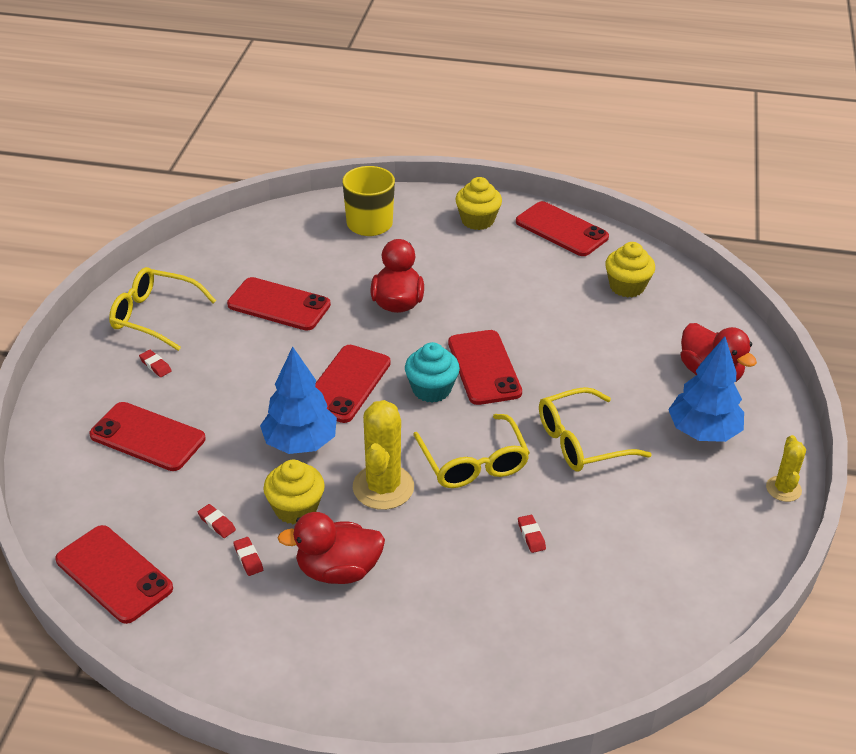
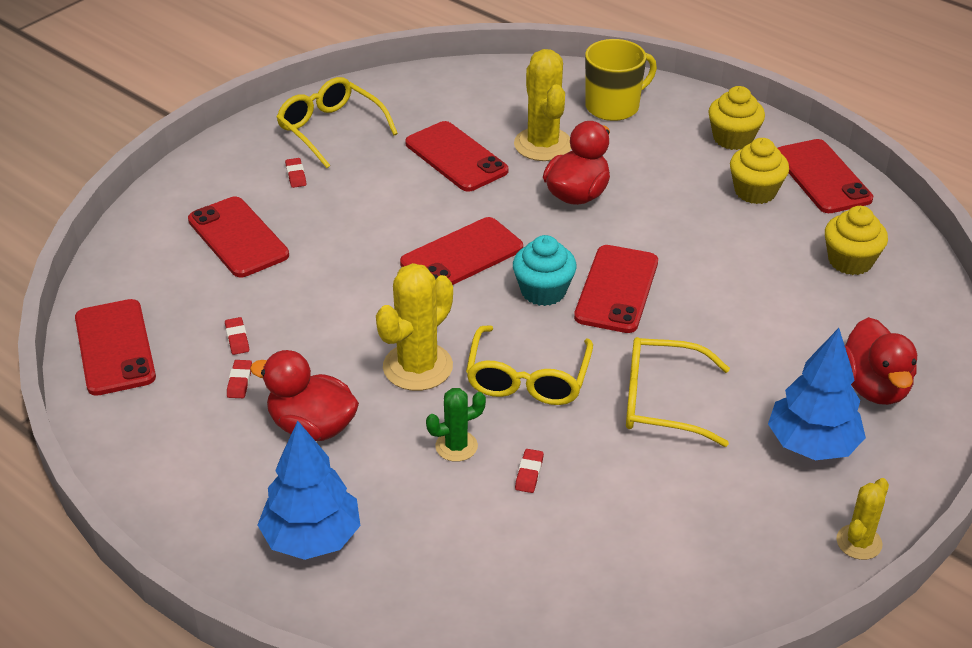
camera: 30 degrees right, 0 degrees up
blue tree [260,346,337,454] -> blue tree moved to [258,421,360,560]
yellow cupcake [263,460,325,524] -> yellow cupcake moved to [730,138,789,204]
none -> green cactus [426,388,486,462]
none -> yellow cactus [514,49,571,161]

